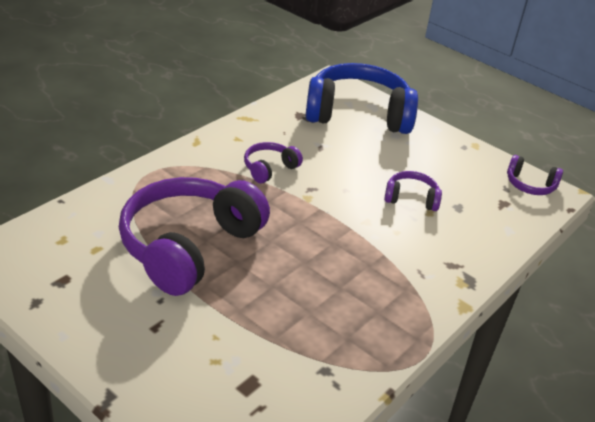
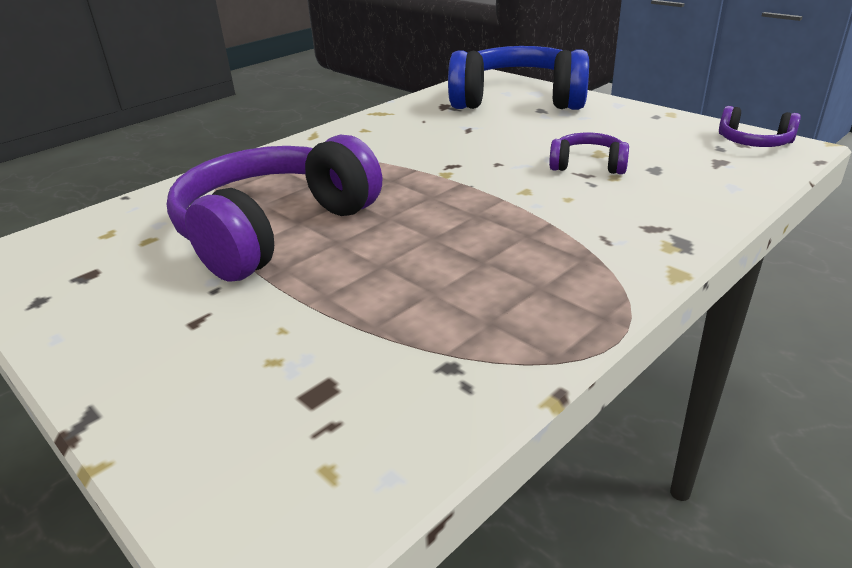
camera: 10 degrees right, 5 degrees down
purple headphones [244,142,303,183] -> none

